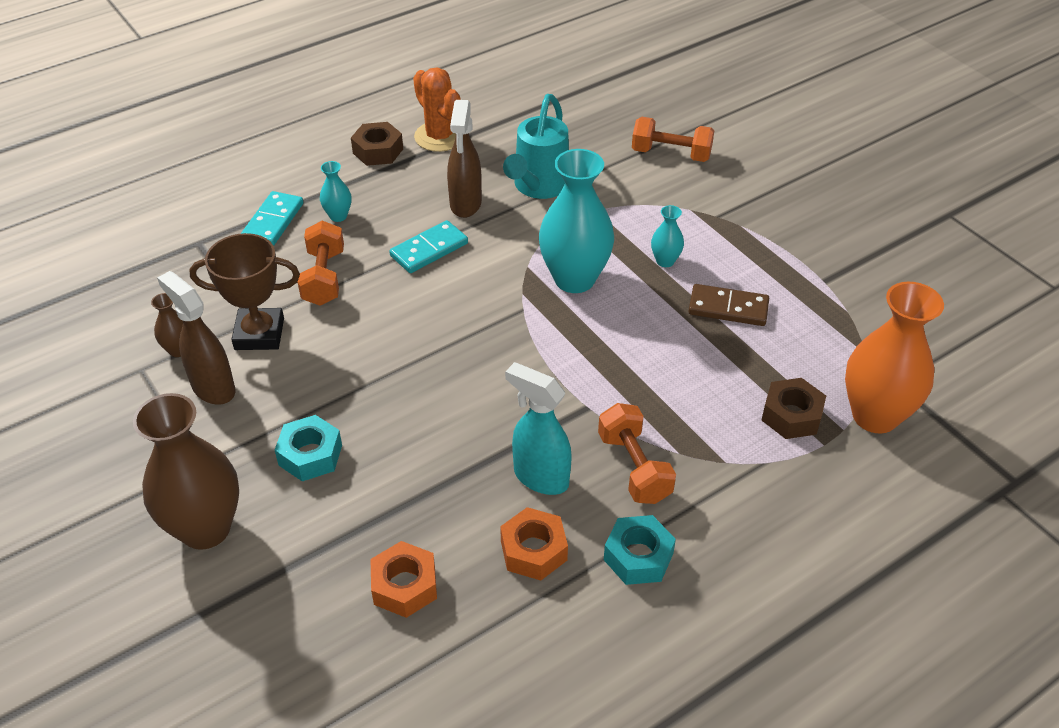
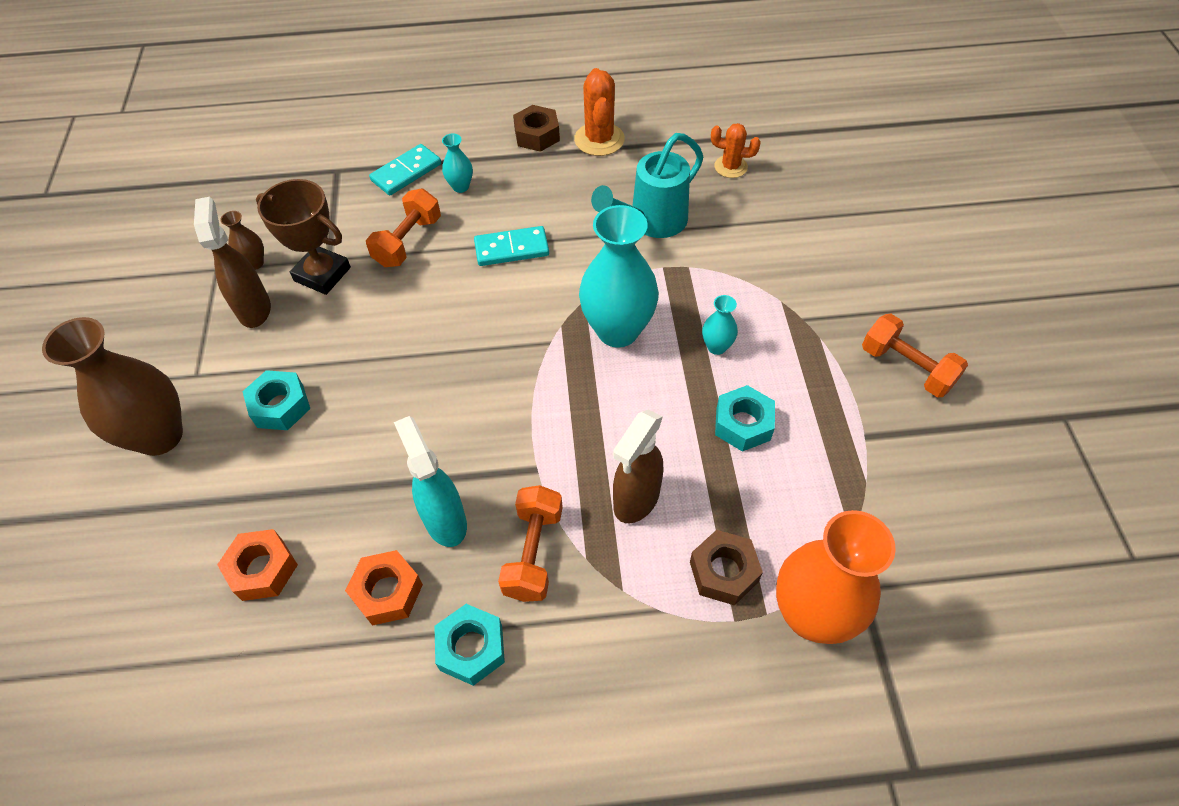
camera: 30 degrees right, 10 degrees up
brown spray bottle [447,100,482,218] -> brown spray bottle moved to [613,409,663,523]
orange dumbbell [632,117,714,162] -> orange dumbbell moved to [862,314,968,398]
brown domino [688,284,769,326] -> turquoise nut [715,385,775,452]
none -> orange cactus [711,123,761,178]

